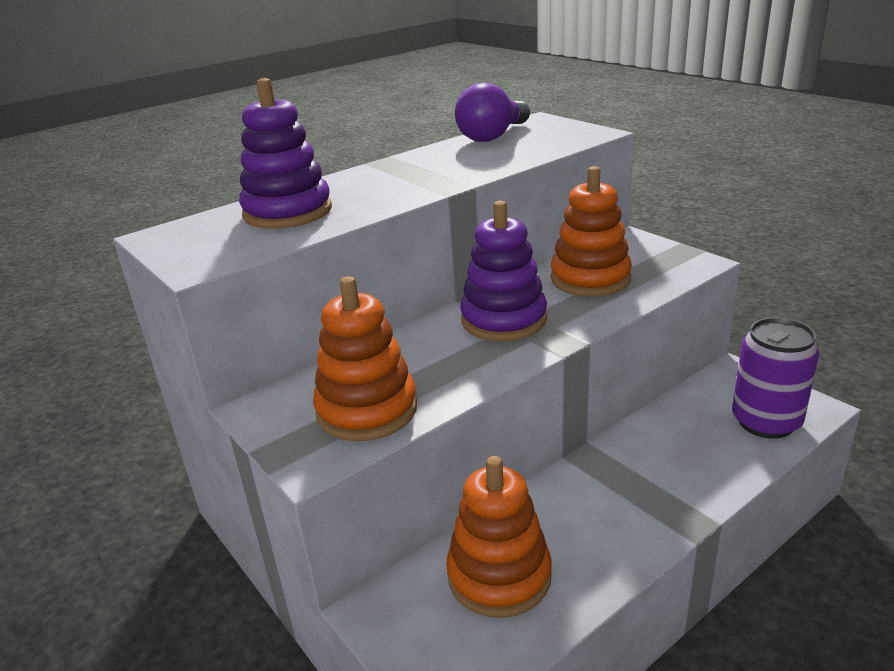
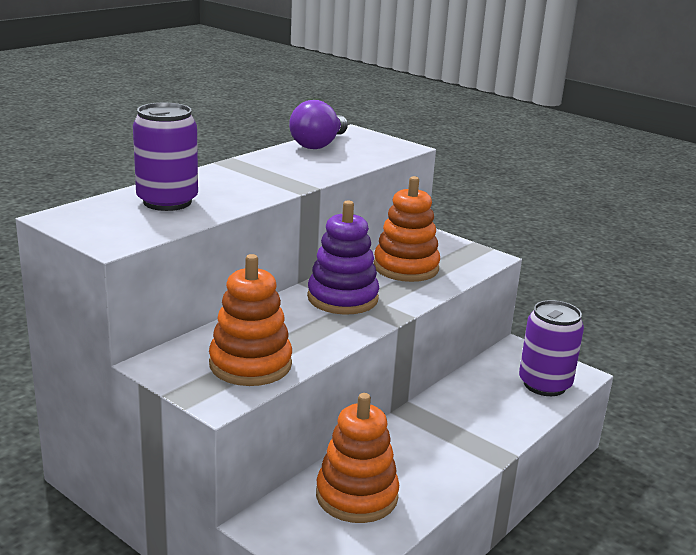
camera: 15 degrees left, 5 degrees down
purple stacking toy [239,78,332,229] -> purple can [133,103,198,211]

